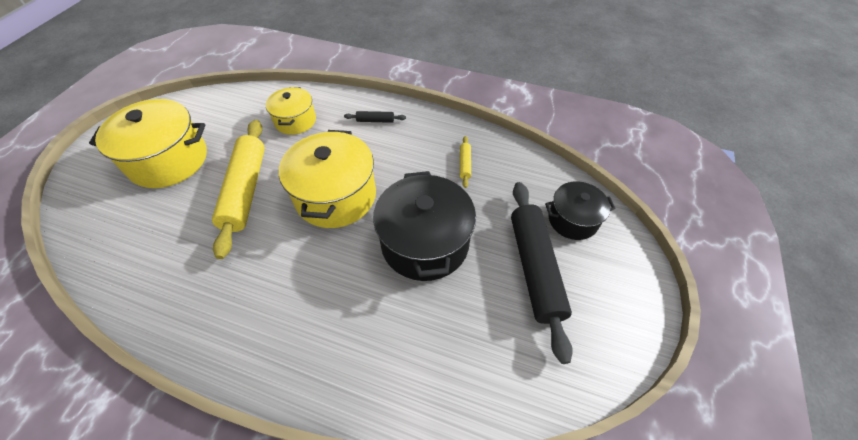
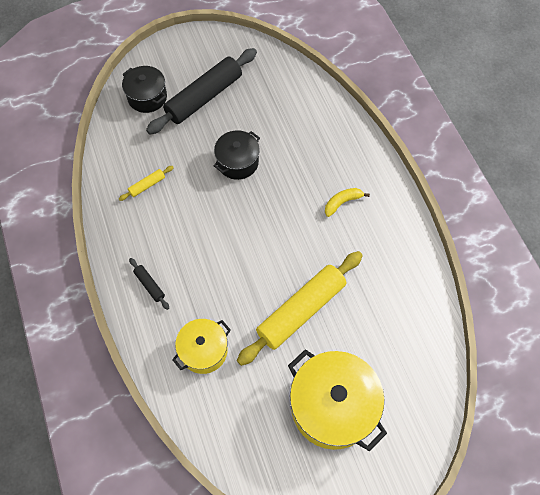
camera: 130 degrees left, 10 degrees up
yellow pot [279,130,376,228] -> none
black pot [373,171,476,281] -> black pot [214,130,260,180], size x0.59
none -> yellow banana [325,188,370,217]

